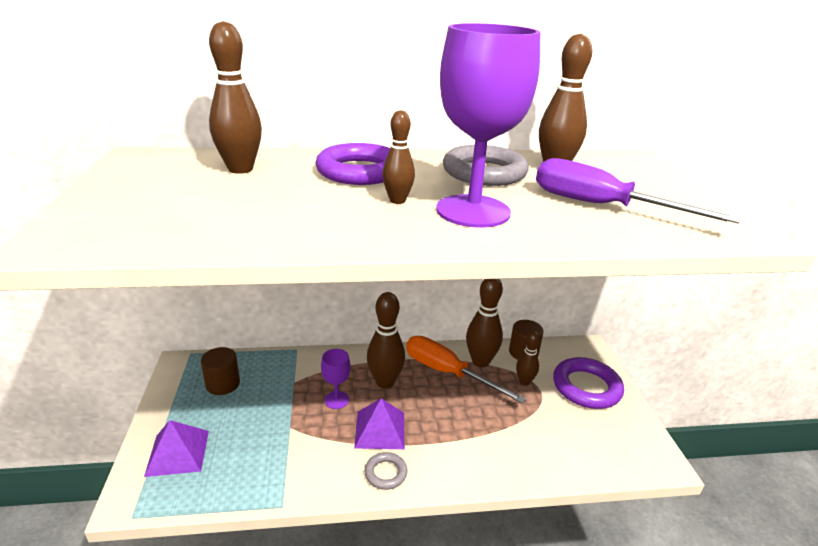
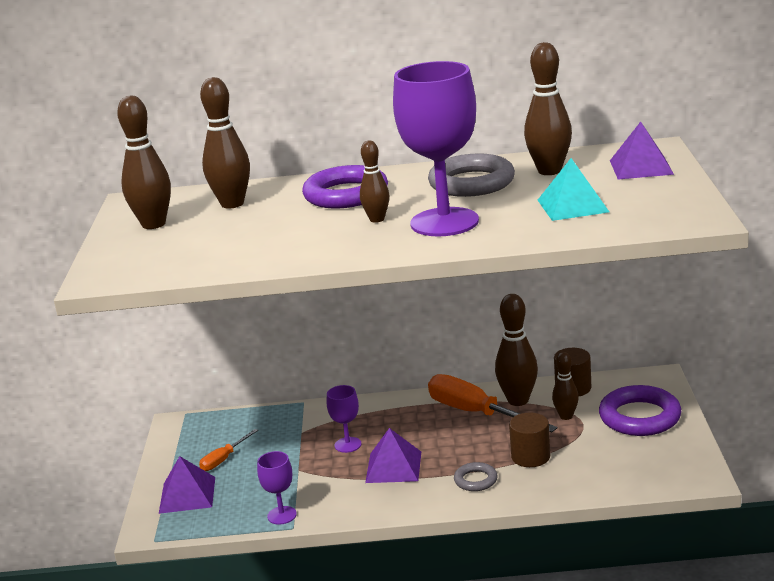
camera: 10 degrees right, 5 degrees down
brown cylinder [201,347,240,395] -> brown cylinder moved to [509,412,550,467]
grey ring [365,452,408,490] -> grey ring moved to [454,462,498,491]
brown bowling pin [367,292,405,389] -> brown bowling pin moved to [117,96,171,229]
purple screwdriver [536,158,741,224] -> turquoise pyramid [538,158,609,221]
none -> orange screwdriver [199,429,258,471]
none -> purple goblet [257,451,297,525]
none -> purple pyramid [610,122,674,179]

